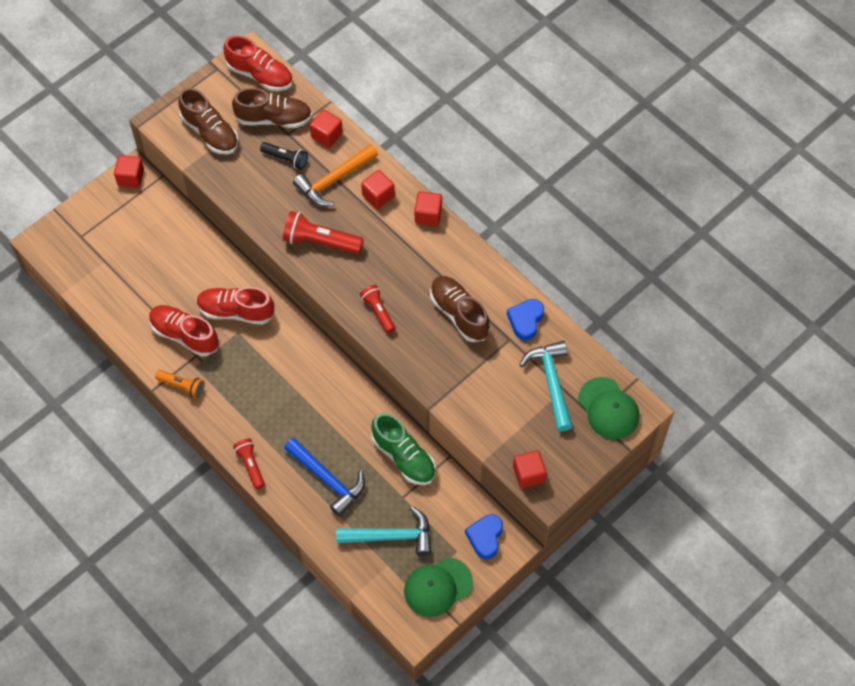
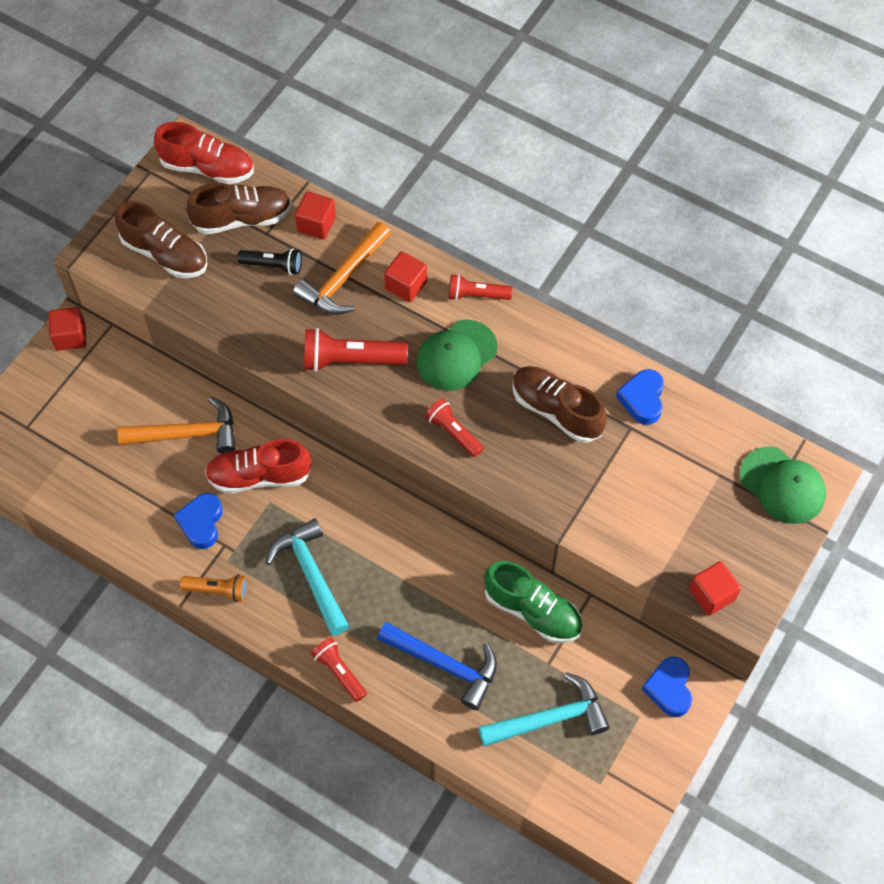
camera: 15 degrees left, 0 degrees up
red shoe [149,305,219,357] -> blue heart [174,493,223,549]
green cap [404,558,473,617] -> green cap moved to [416,320,498,391]
red cube [415,191,442,226] -> red flashlight [449,274,513,300]
turquoise hammer [520,341,573,432] -> turquoise hammer moved to [266,518,349,636]
none -> orange hammer [118,397,235,454]

